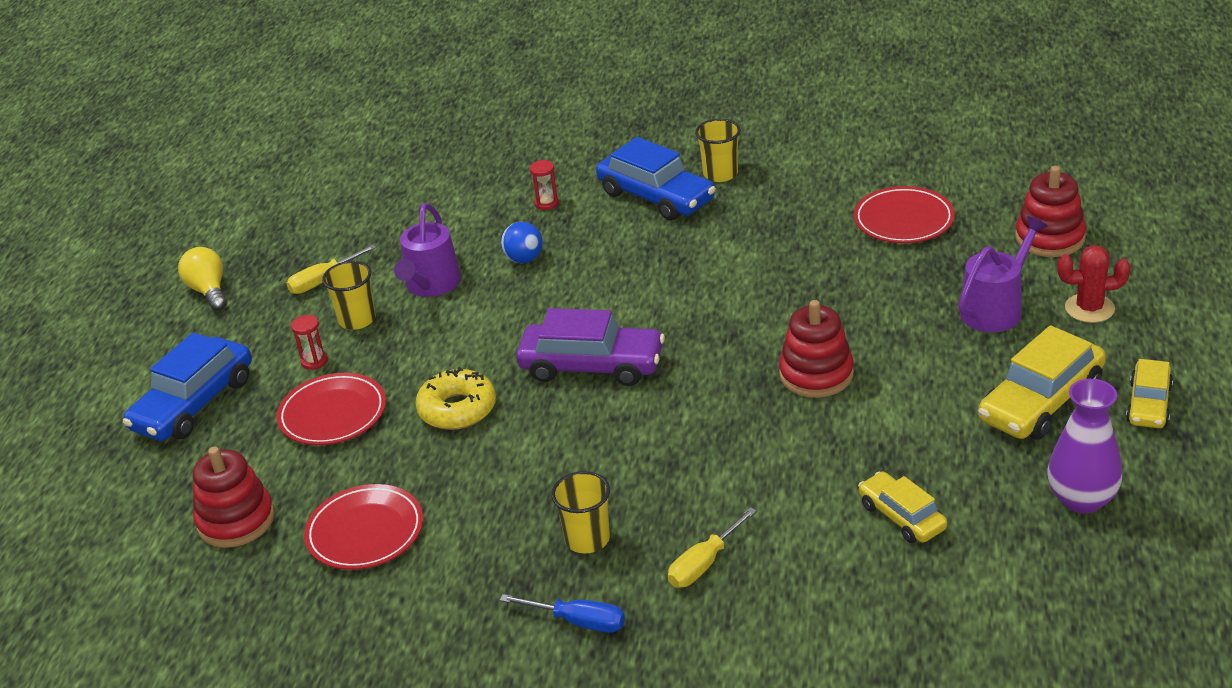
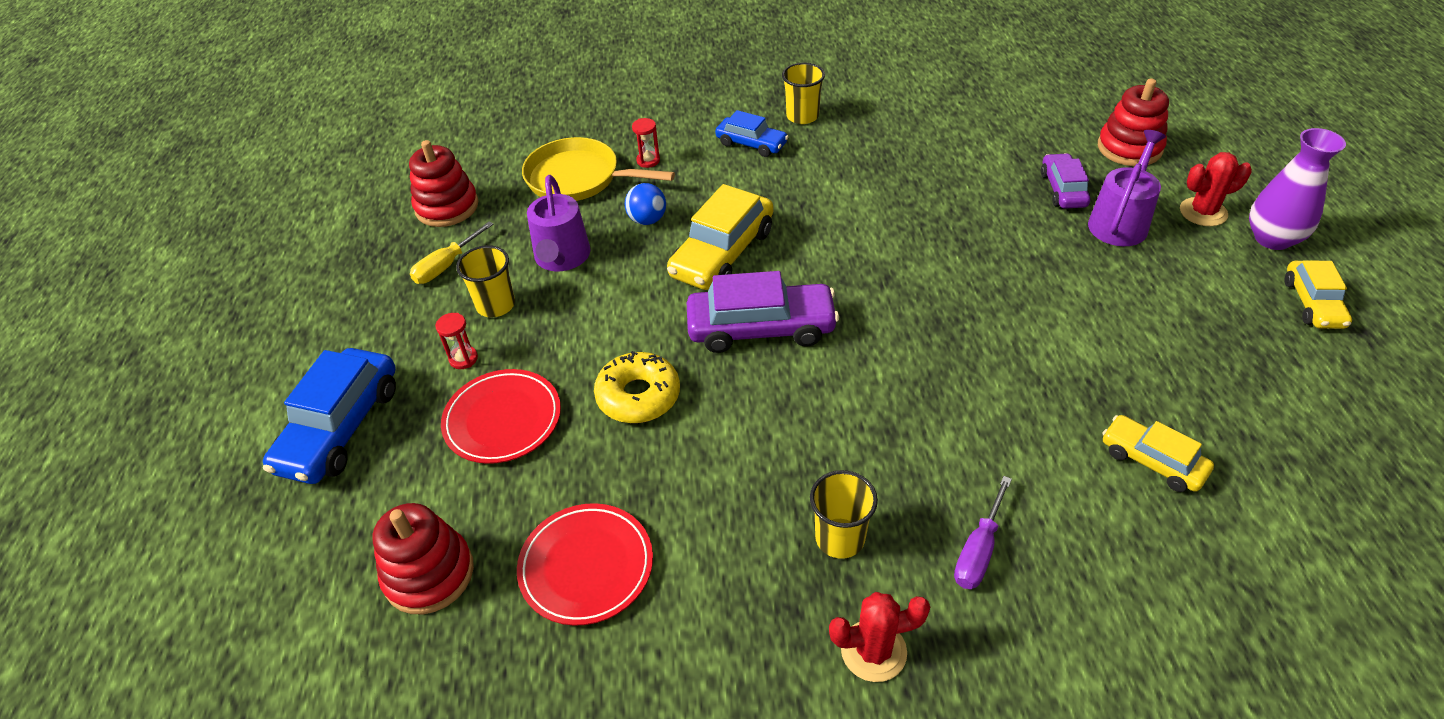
camera: 15 degrees left, 10 degrees up
yellow light bulb [178,247,227,311] -> none
blue screwdriver [500,594,625,633] -> red cactus [829,592,930,682]
blue car [596,137,716,221] -> blue car [715,110,789,157], size x0.60
yellow screwdriver [668,507,757,587] -> purple screwdriver [954,476,1012,589]
red stacking toy [779,300,854,398] -> red stacking toy moved to [409,140,478,227]
red plate [854,186,955,243] -> none
yellow car [978,325,1106,440] -> yellow car moved to [667,184,774,290]
purple vase [1048,379,1122,514] -> purple vase moved to [1249,128,1346,250]
none -> yellow pan [522,137,675,201]
none -> purple car [1041,153,1090,209]

